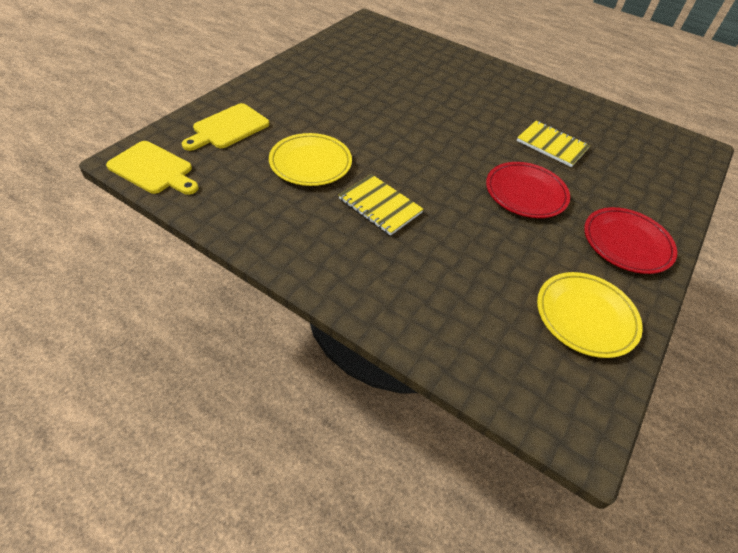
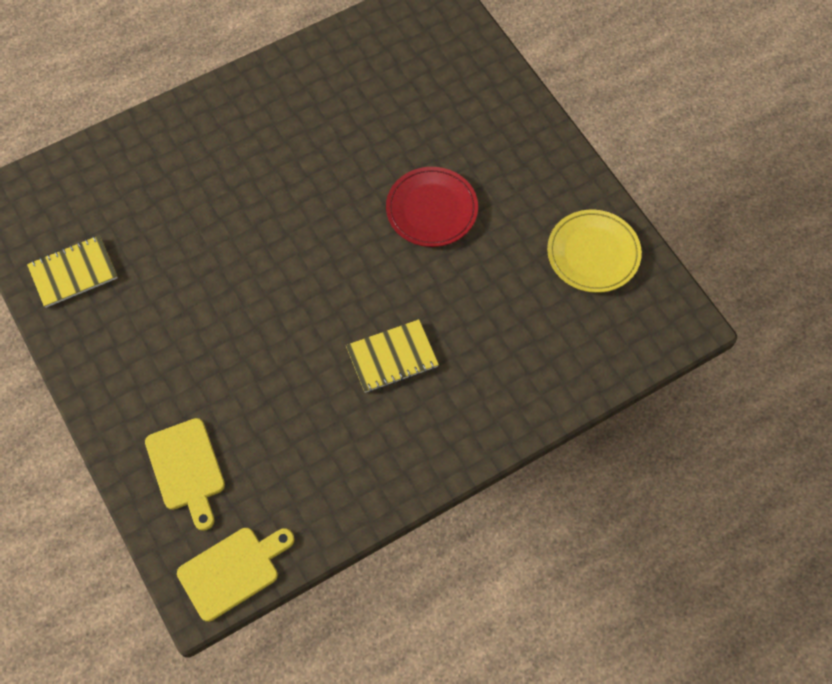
camera: 60 degrees left, 15 degrees up
yellow plate [269,133,352,186] -> none
yellow notebook [517,121,590,167] -> yellow notebook moved to [27,235,118,308]
red plate [584,207,677,274] -> none

